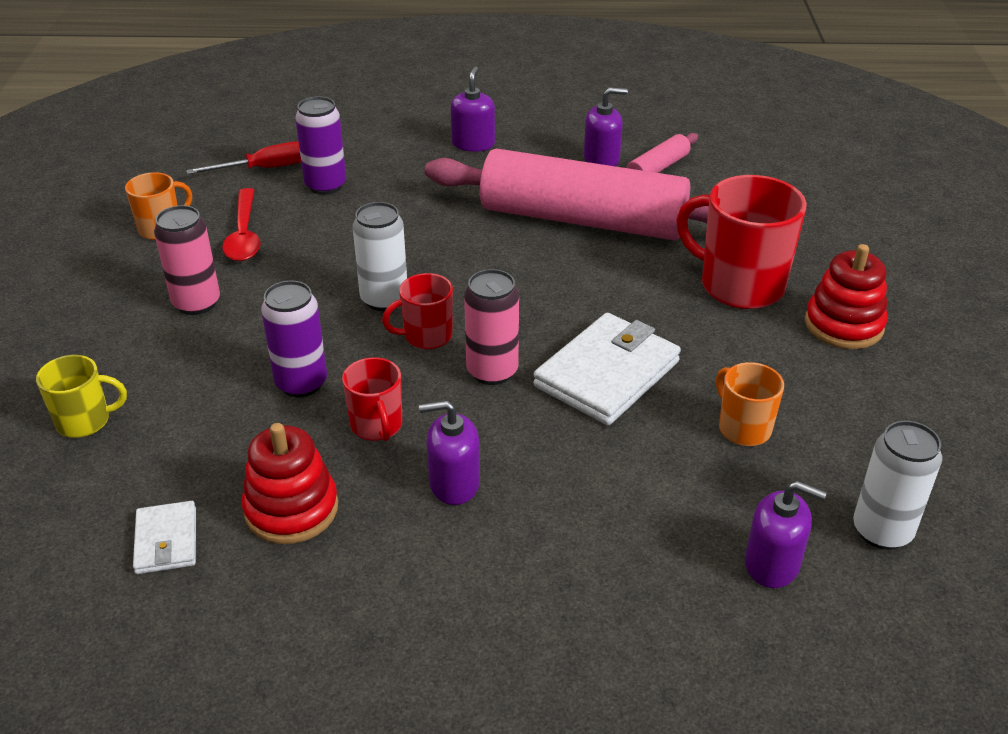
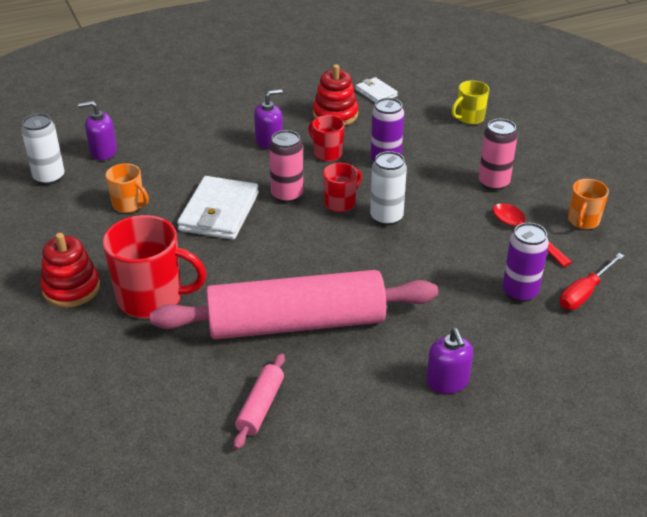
camera: 155 degrees right, 0 degrees up
purple soap dispenser [584,87,628,166] -> none

